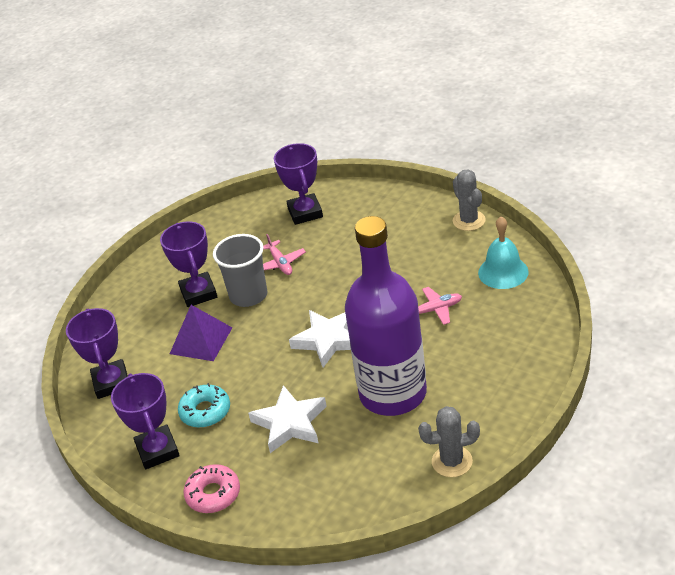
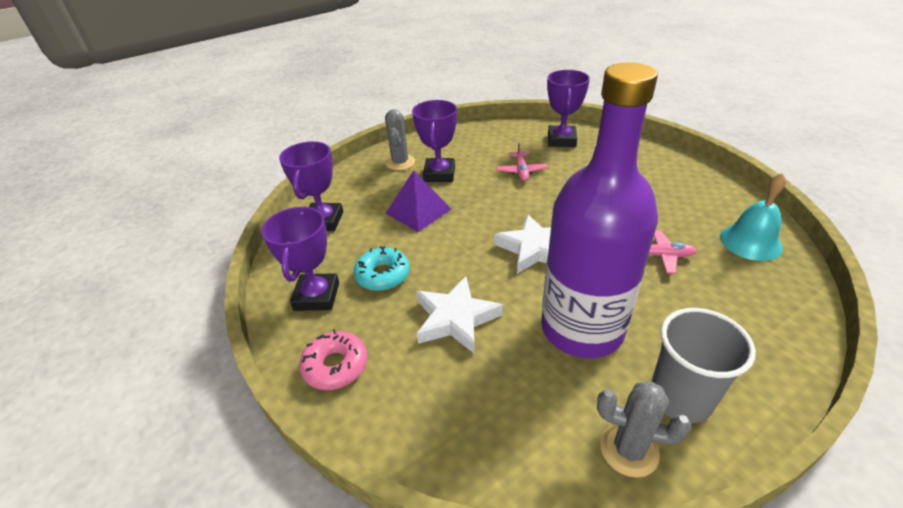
camera: 20 degrees right, 0 degrees up
grey cup [213,234,267,307] -> grey cup moved to [652,308,756,423]
grey cactus [453,169,486,231] -> grey cactus moved to [385,109,415,170]

